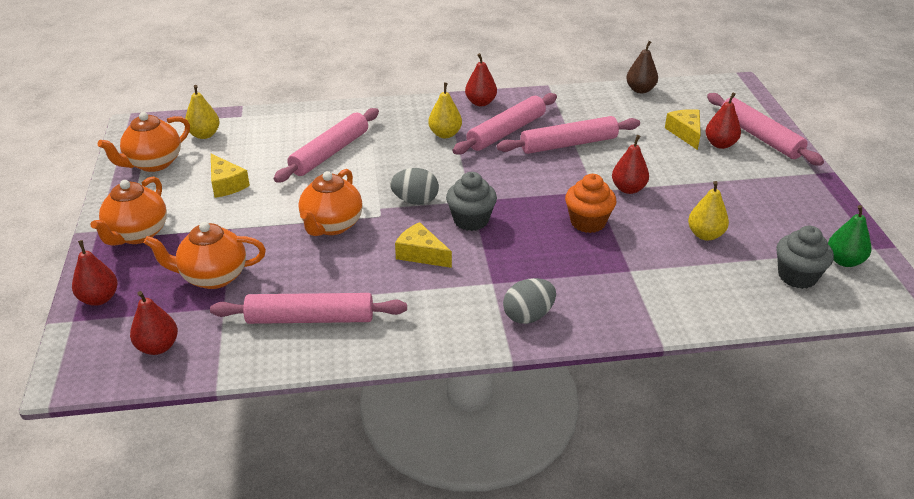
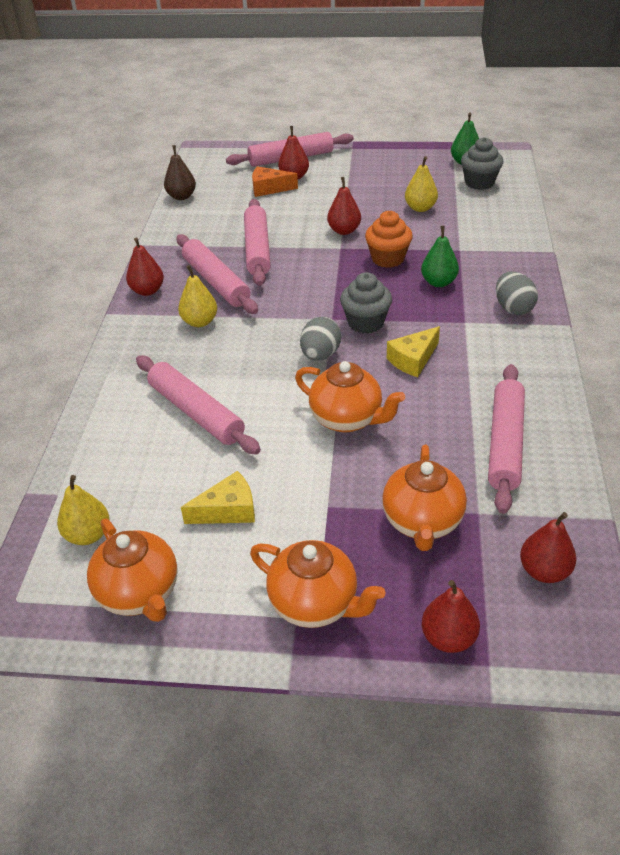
camera: 75 degrees left, 5 degrees up
yellow cheese [665,109,701,150] -> orange cheese [252,166,298,197]
none -> green pear [421,226,459,287]

